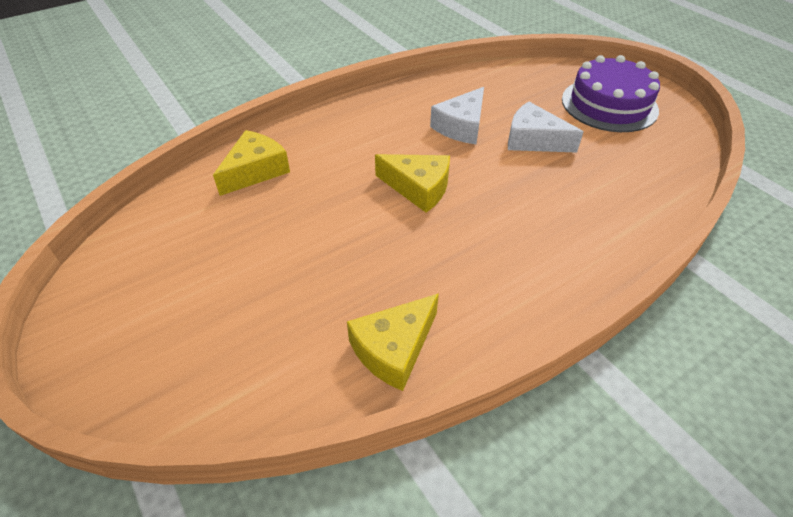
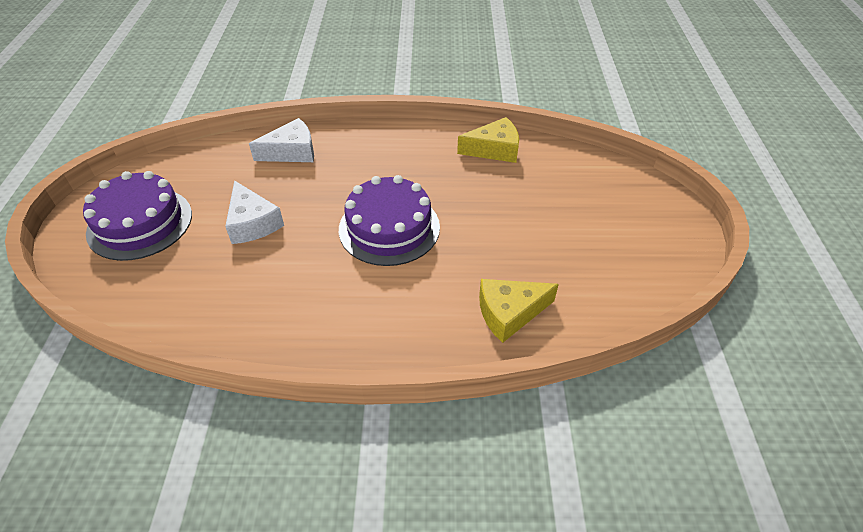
camera: 145 degrees left, 0 degrees up
yellow cheese [375,154,450,213] -> purple cake [339,175,440,266]
white cheese [430,87,484,144] -> white cheese moved to [249,118,314,162]

